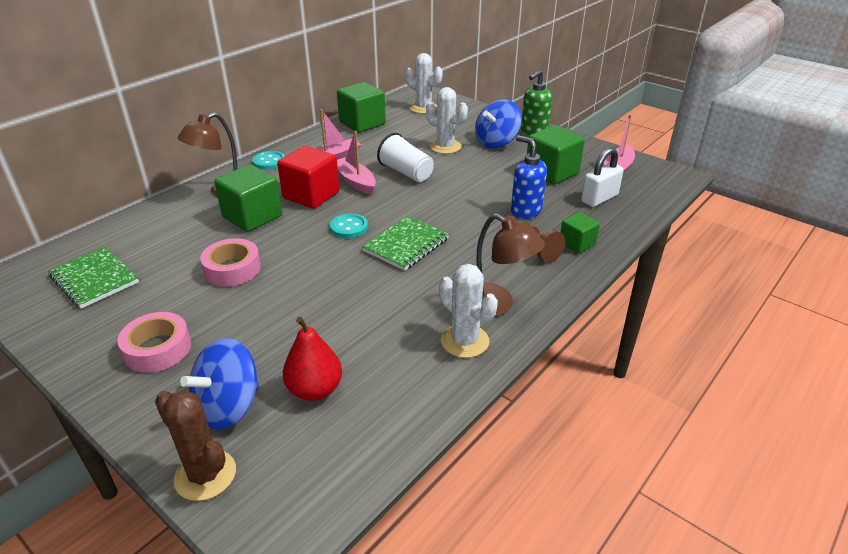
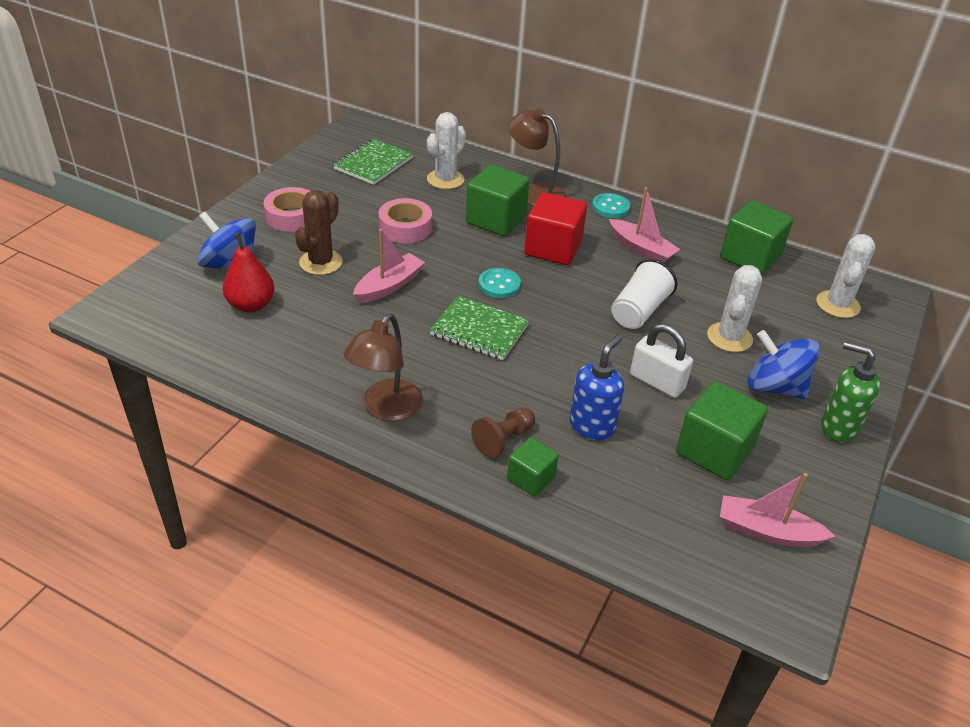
camera: 75 degrees right, 5 degrees up
brown cactus [155,390,236,501] -> brown cactus moved to [295,190,343,275]
pink boat [337,131,376,195] -> pink boat moved to [353,229,425,303]
white cactus [439,264,498,358] -> white cactus moved to [427,112,466,189]
white padlock [581,148,624,207] -> white padlock moved to [630,324,693,398]

